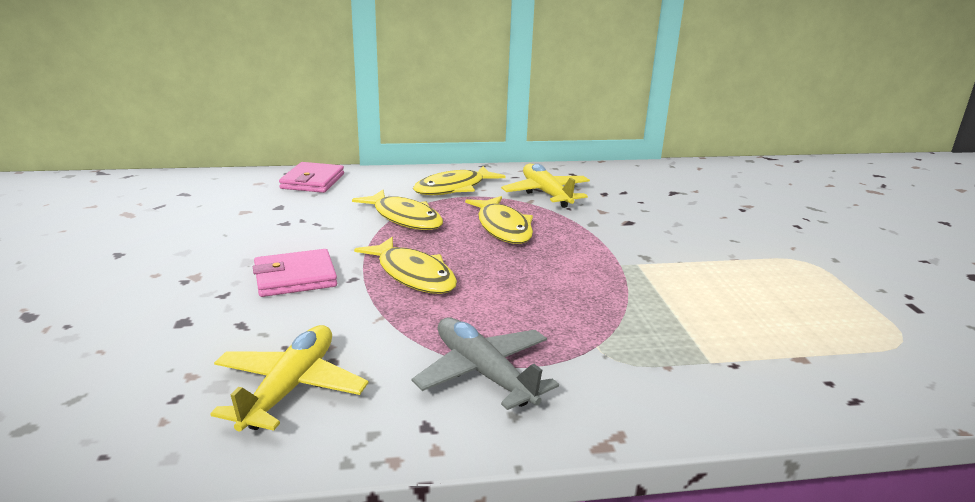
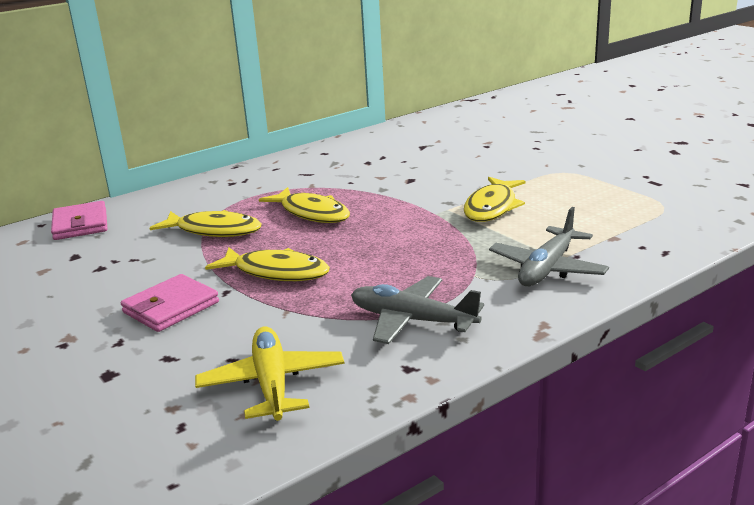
camera: 25 degrees left, 0 degrees up
yellow fish [413,166,506,195] -> yellow fish moved to [464,177,525,222]
yellow plane [501,163,590,208] -> none
none -> grey plane [489,207,609,286]

